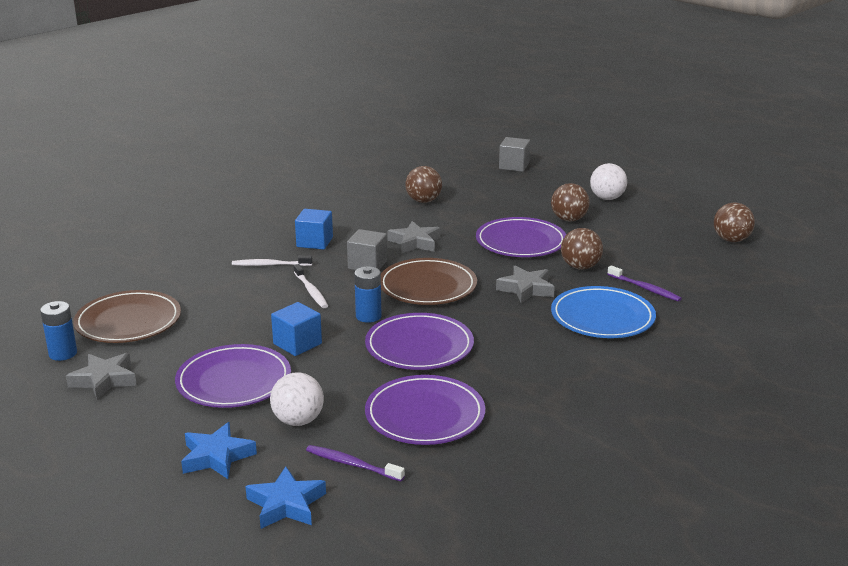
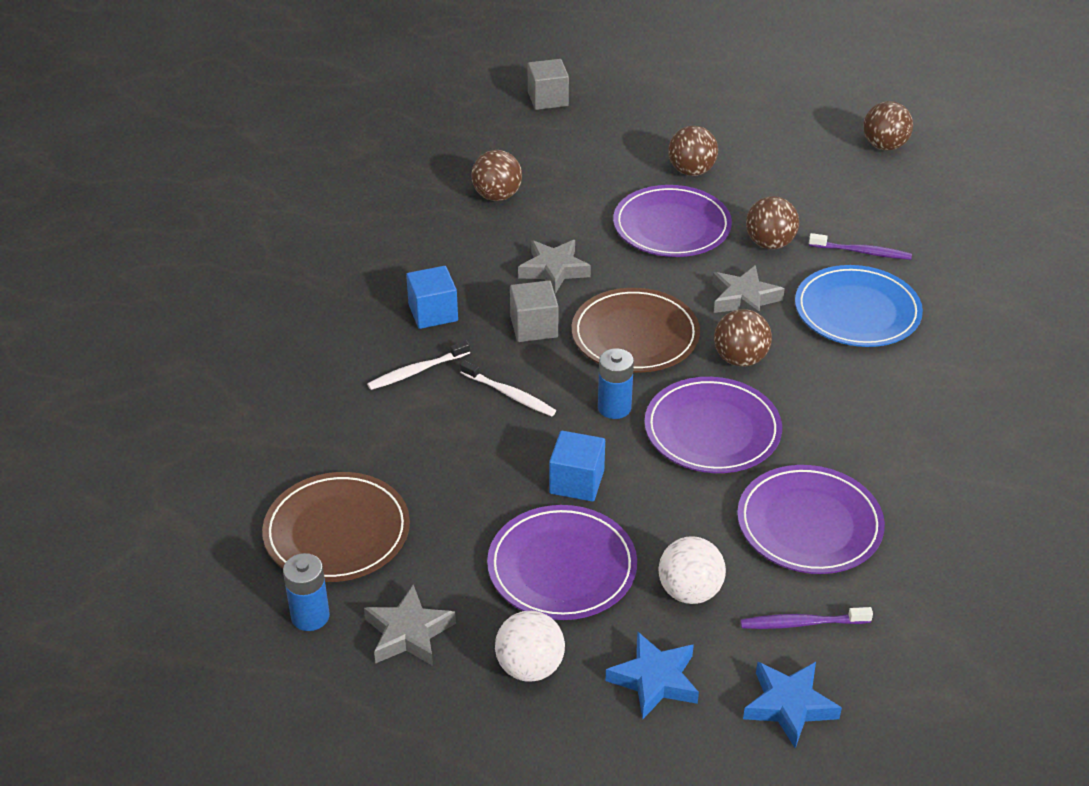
camera: 30 degrees left, 15 degrees up
white ball [590,163,627,200] -> white ball moved to [495,611,565,682]
none -> brown ball [714,309,772,367]

